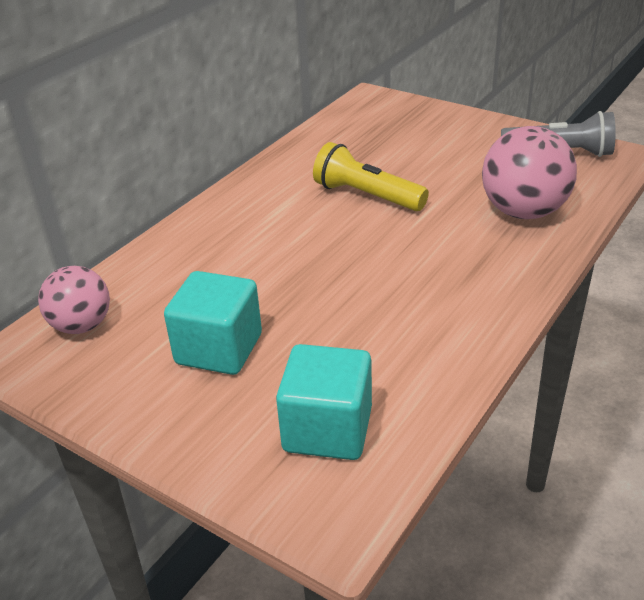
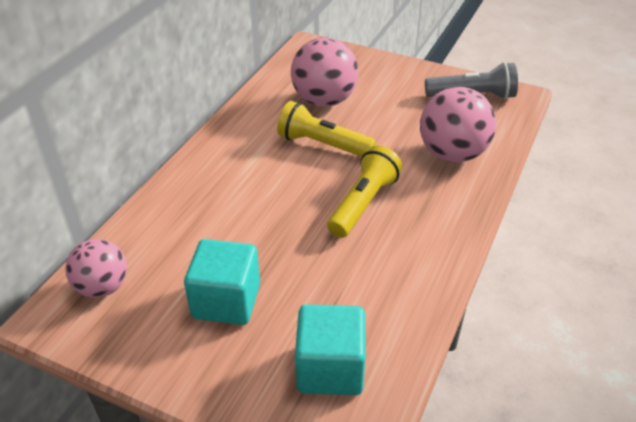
camera: 10 degrees left, 5 degrees up
none -> pink ball [291,37,359,107]
none -> yellow flashlight [327,146,402,238]

